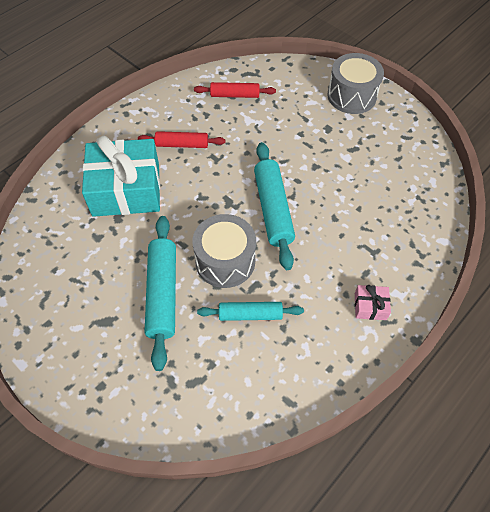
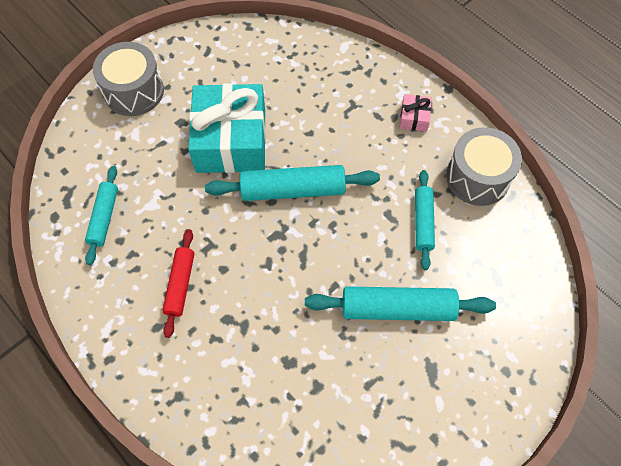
camera: 85 degrees left, 5 degrees up
turquoise gift [82,135,160,217] -> turquoise gift moved to [188,83,266,173]
grey drum [192,214,256,288] -> grey drum moved to [446,127,522,206]
red rolling pin [194,82,276,98] -> turquoise rolling pin [85,166,118,265]

